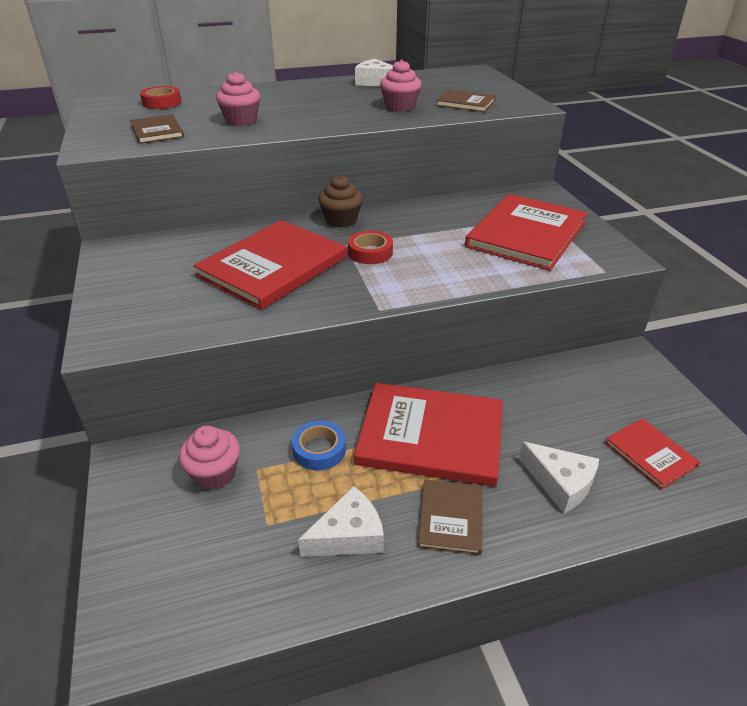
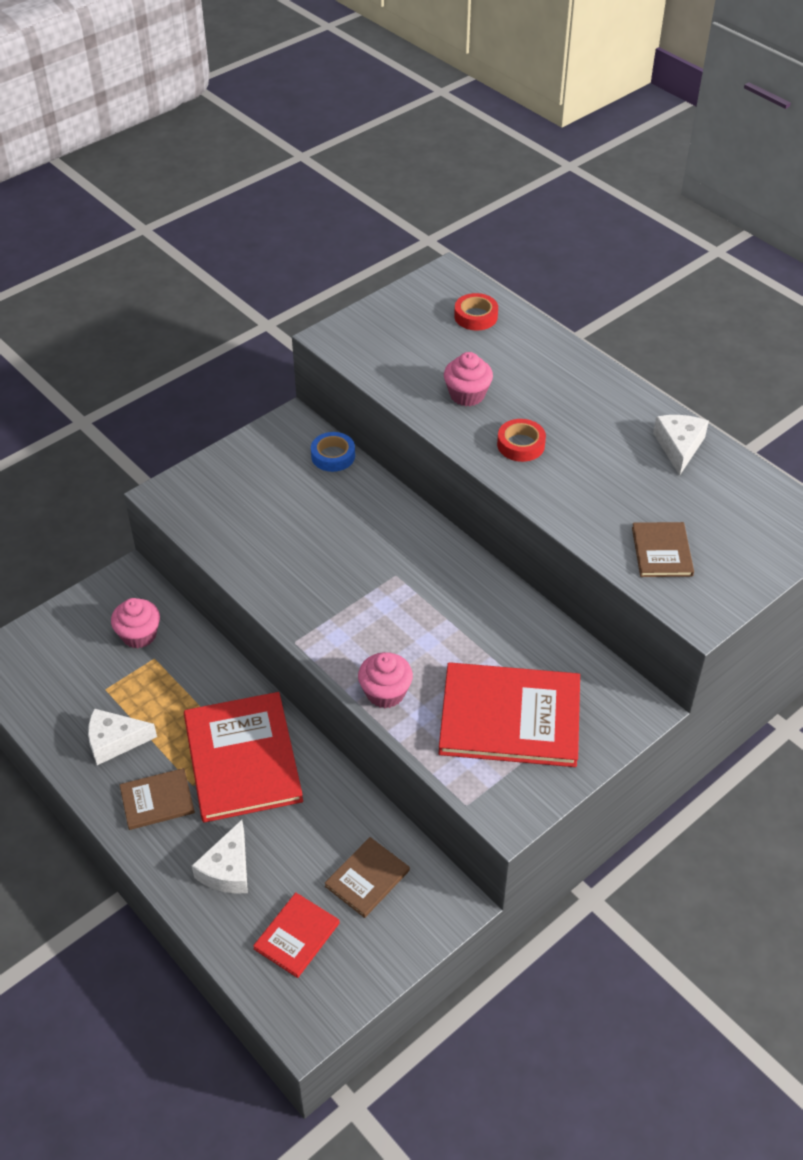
camera: 65 degrees right, 10 degrees up
brown book [130,114,184,144] -> brown book moved to [325,837,410,918]
red book [193,220,347,310] -> none
blue tape [292,420,346,471] -> blue tape moved to [311,432,355,472]
white cheese [298,486,384,557] -> white cheese turned 135 degrees clockwise [88,708,157,765]
brown cupcake [319,175,363,227] -> none
red tape [348,231,393,264] -> red tape moved to [497,419,546,462]
pink cupcake [380,60,421,112] -> pink cupcake moved to [358,652,413,708]

